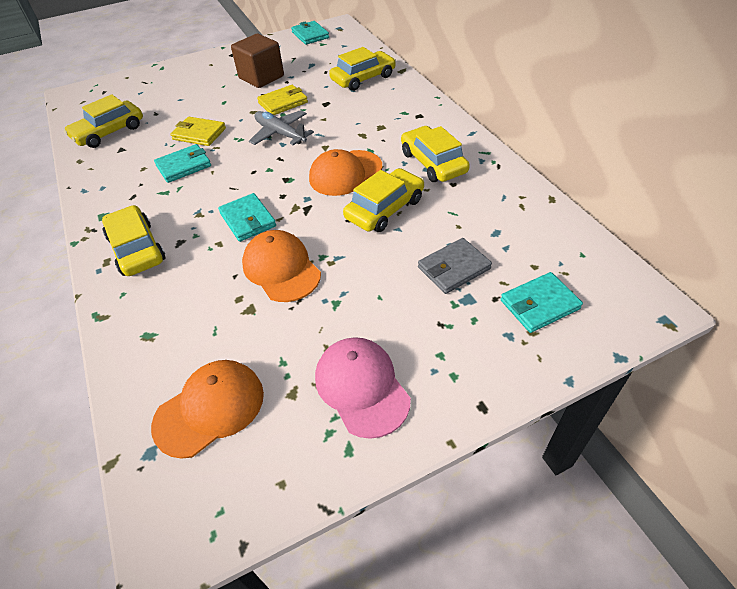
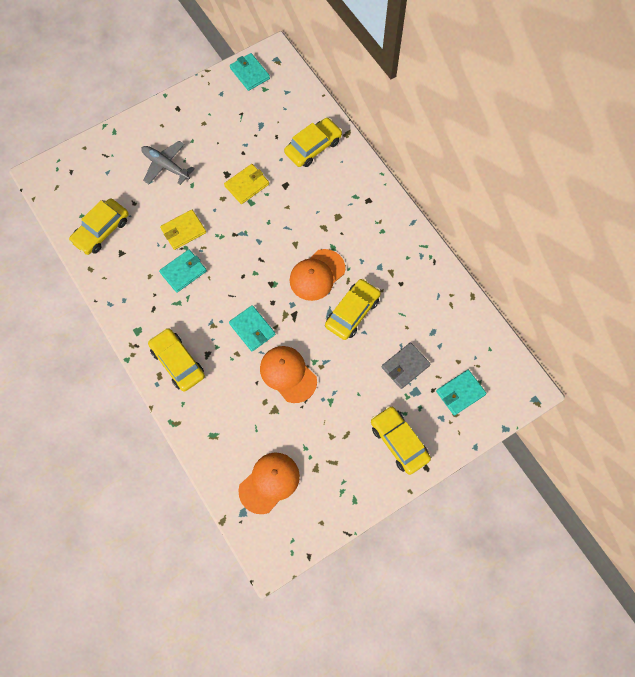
camera: 10 degrees left, 20 degrees up
yellow wallet [170,117,226,146] -> yellow wallet turned 45 degrees counterclockwise [160,210,206,250]
brown cube [231,34,284,88] -> none
grey plane [249,110,314,145] -> grey plane moved to [141,141,195,185]
pink cap [315,337,411,439] -> none
yellow car [401,126,470,182] -> yellow car moved to [371,406,431,475]

